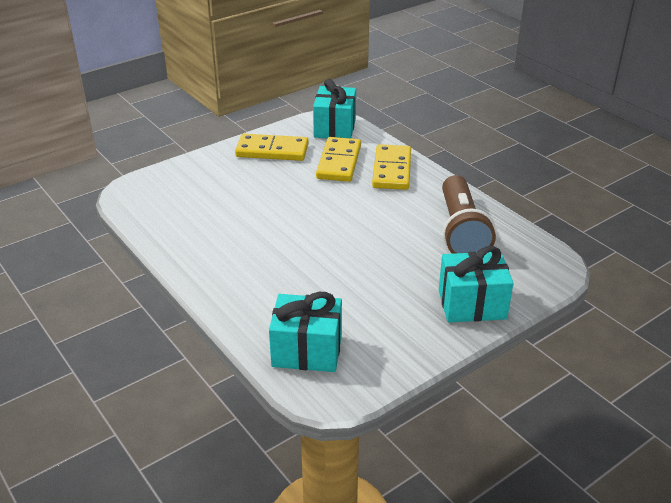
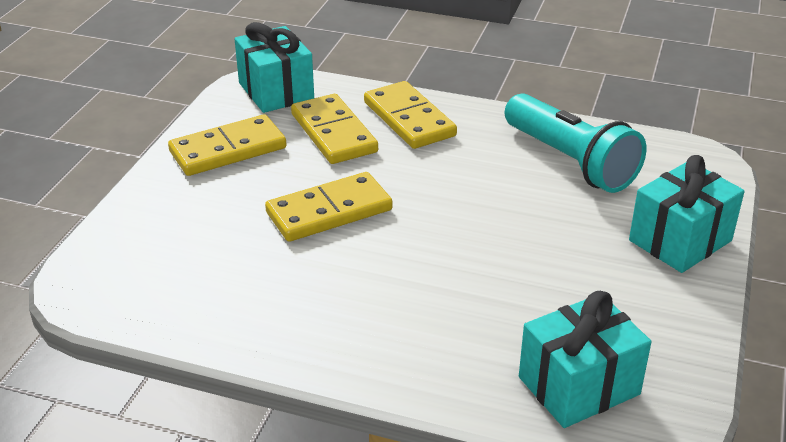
camera: 35 degrees left, 0 degrees up
brown flashlight [442,175,496,254] -> turquoise flashlight [505,93,646,193]
none -> yellow domino [265,172,393,242]

